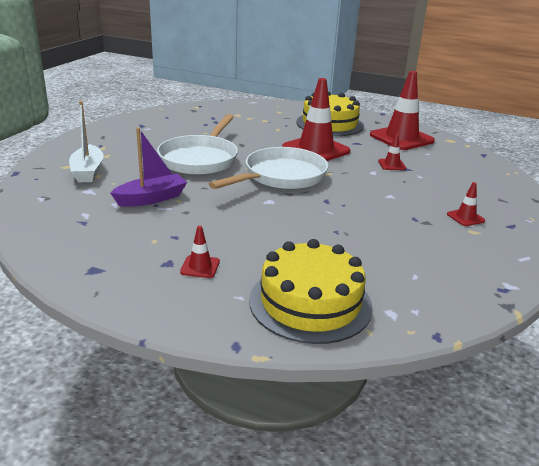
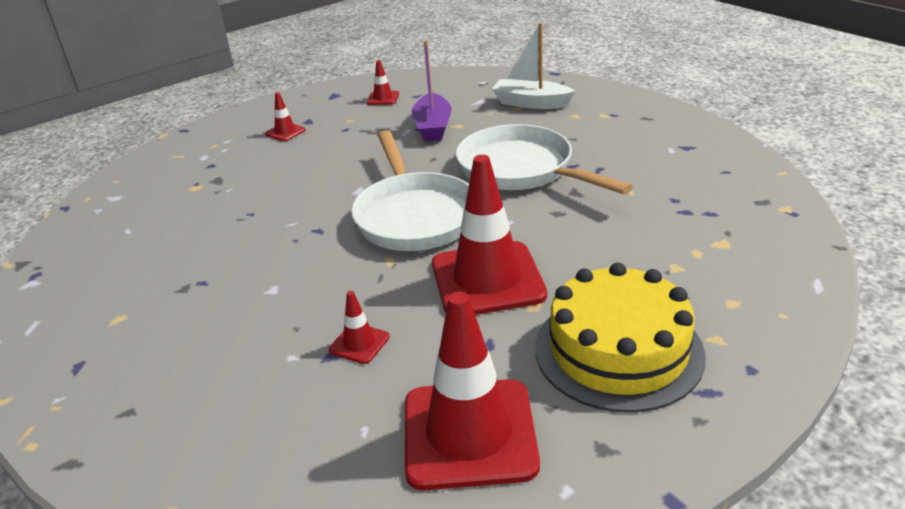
camera: 125 degrees right, 5 degrees up
yellow cake [249,239,373,344] -> none
red traffic cone [447,182,485,226] -> red traffic cone moved to [367,60,399,105]

